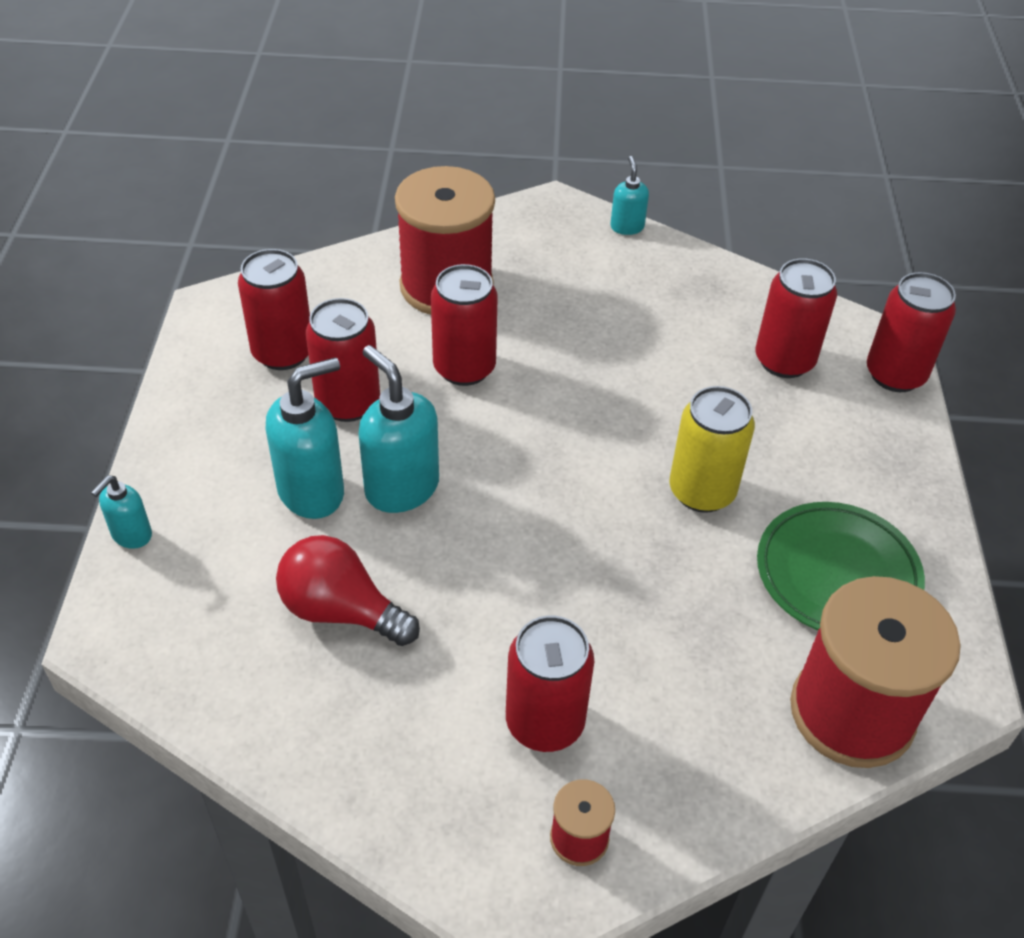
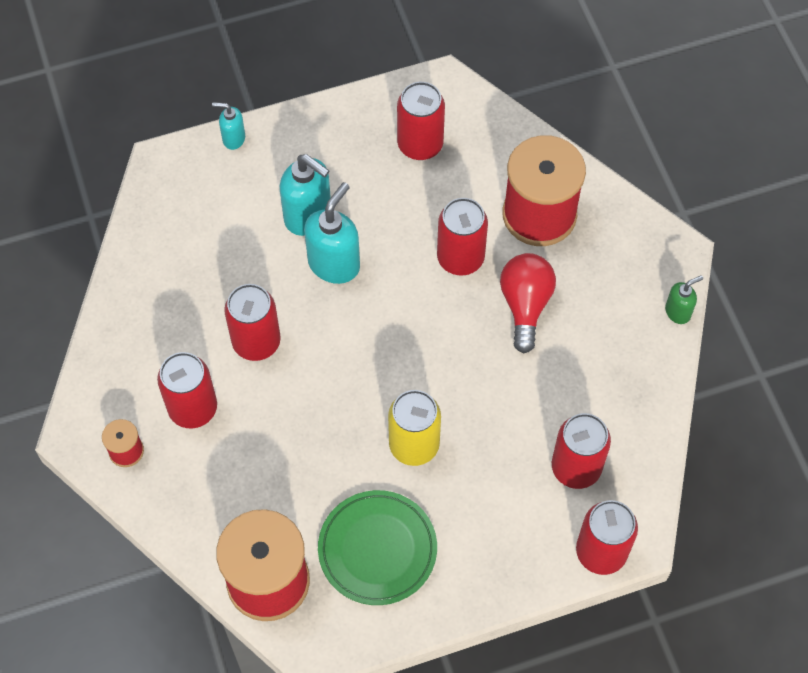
camera: 70 degrees right, 15 degrees up
red light bulb [276,535,420,646] -> red light bulb moved to [500,253,556,353]
red can [306,298,380,422] -> red can moved to [224,284,281,361]
turquoise soap dispenser [610,156,649,235] -> green soap dispenser [665,275,703,324]

